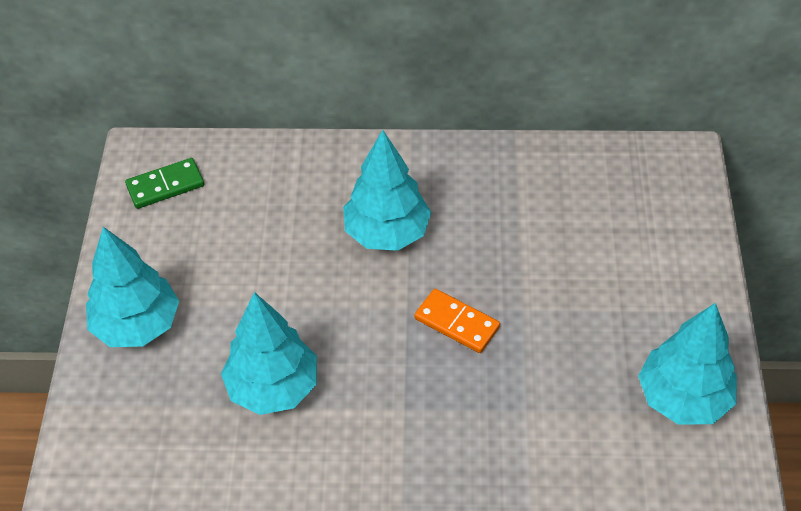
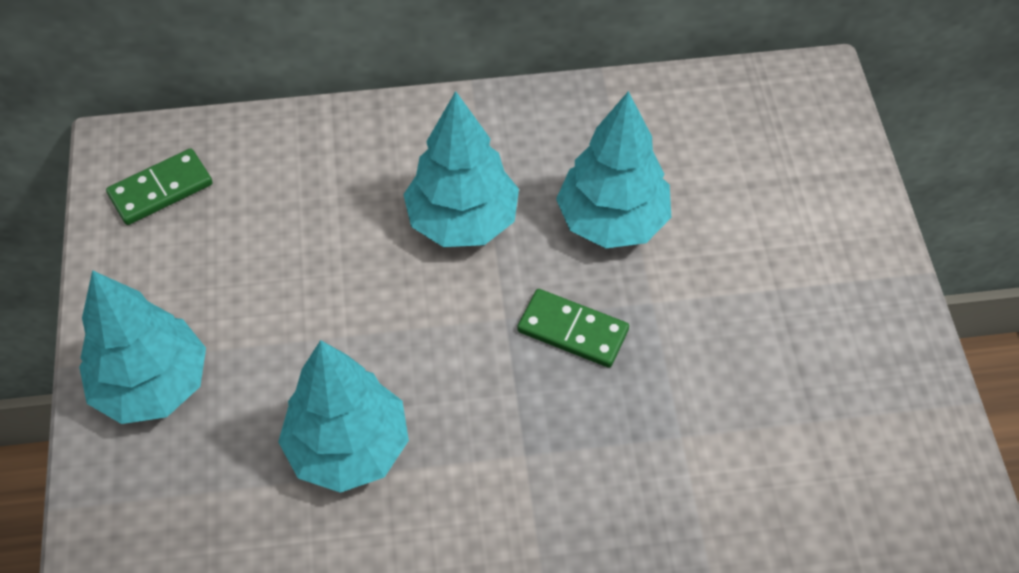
camera: 10 degrees left, 5 degrees up
orange domino [414,289,500,353] -> green domino [517,289,629,368]
turquoise tree [638,303,737,425] -> turquoise tree moved to [556,91,671,248]

